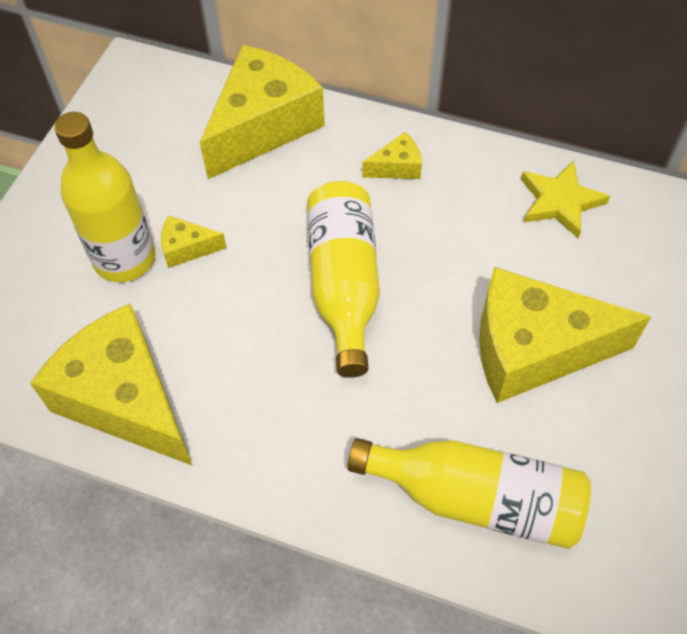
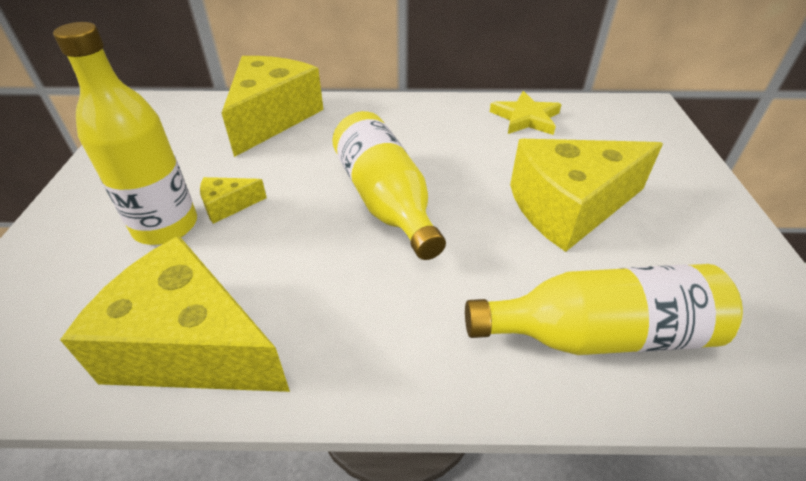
camera: 20 degrees left, 15 degrees down
yellow cheese [362,132,422,179] -> none

